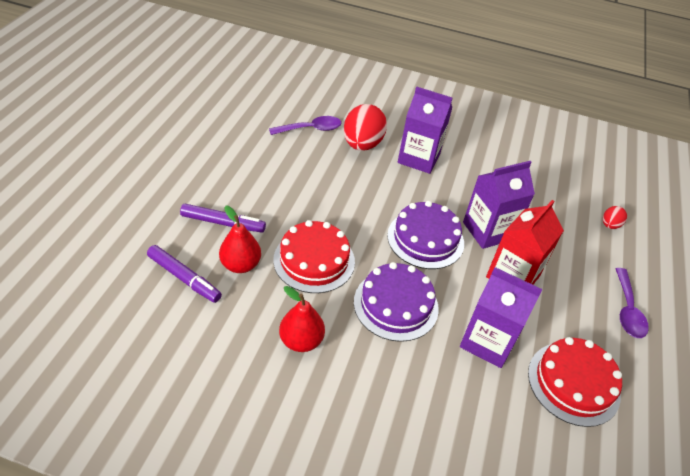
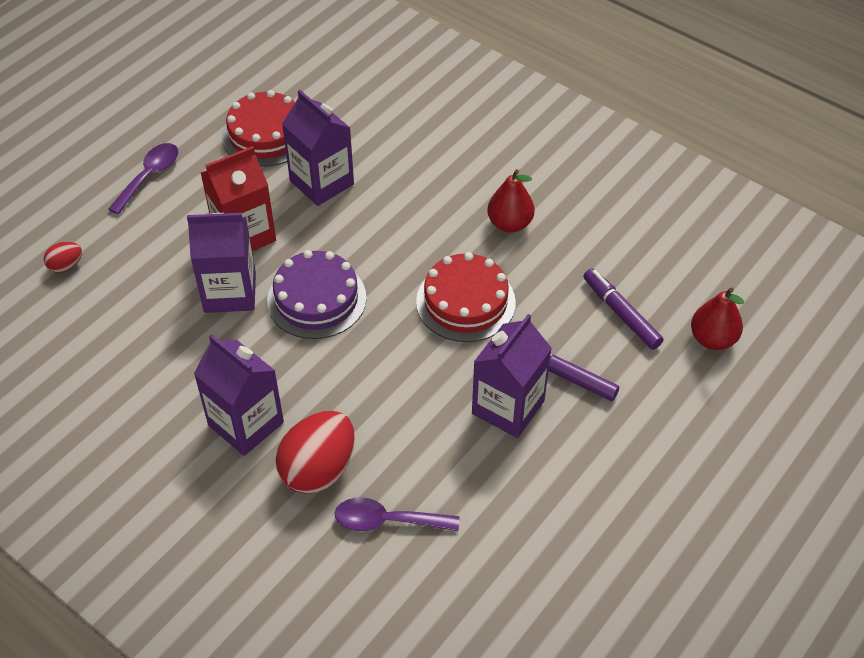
camera: 155 degrees left, 5 degrees up
red pear [219,205,261,273] -> red pear moved to [691,288,744,350]
purple cake [354,262,439,342] -> none
none -> purple carton [472,314,552,438]

